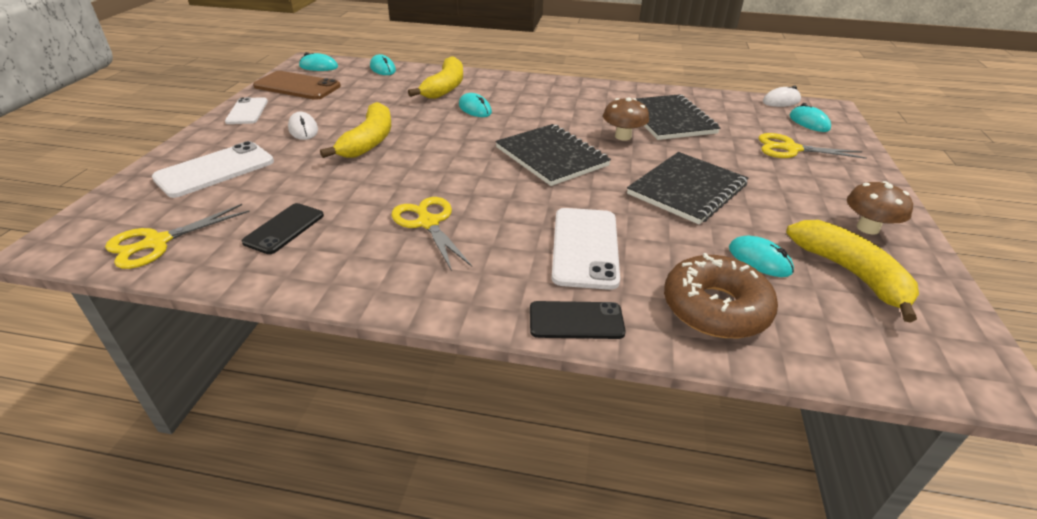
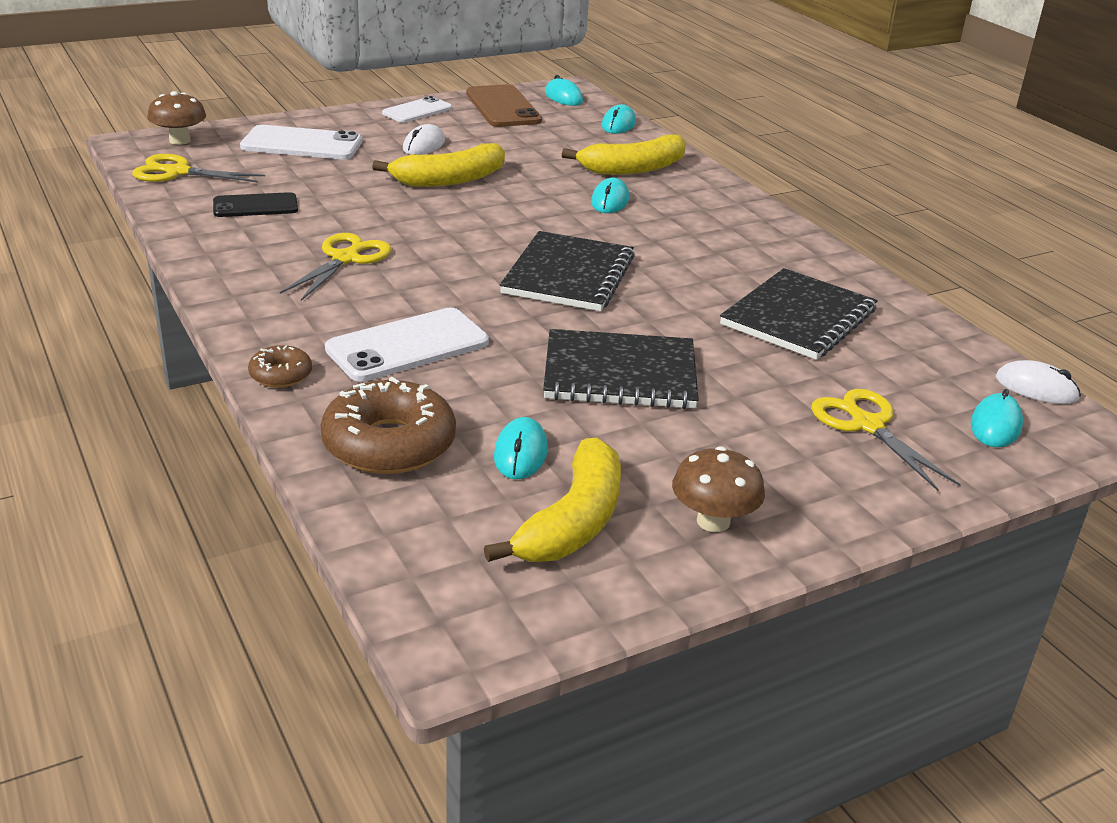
camera: 50 degrees right, 5 degrees down
black phone [530,301,626,339] -> brown donut [248,345,312,388]
brown mushroom [603,97,649,141] -> brown mushroom moved to [147,91,206,145]

